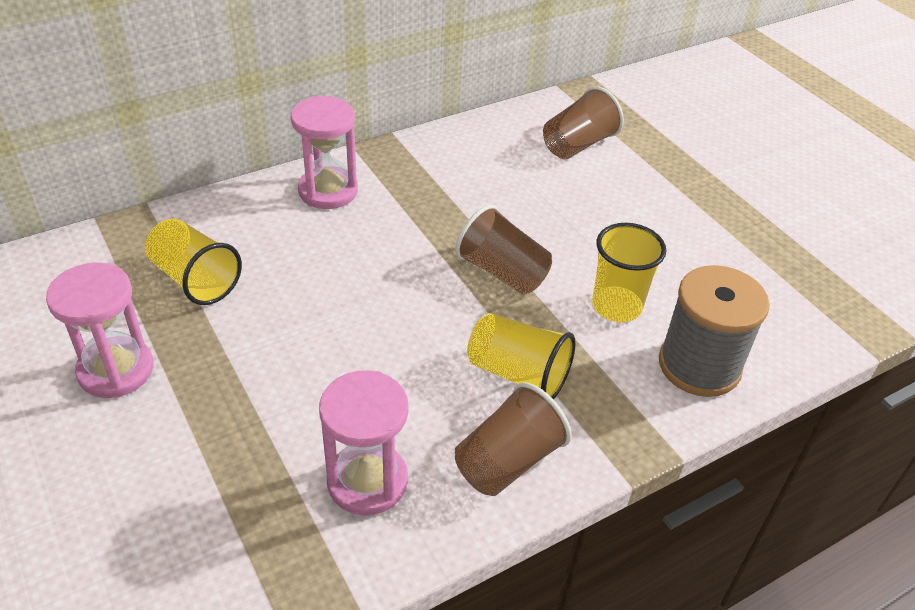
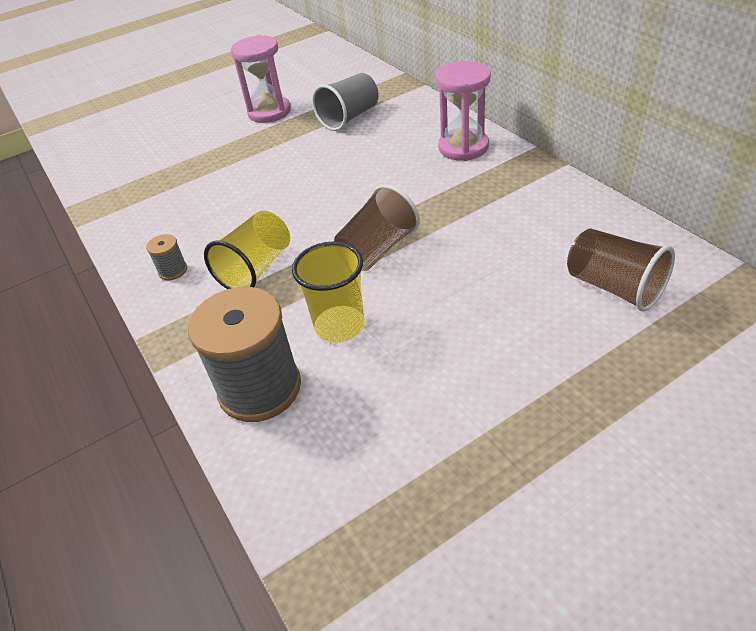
camera: 95 degrees right, 0 degrees up
yellow cup [145,219,242,305] -> grey cup [312,73,379,131]
pink hourglass [319,370,408,516] -> none
brown cup [455,382,572,496] -> grey spool [146,234,187,280]

